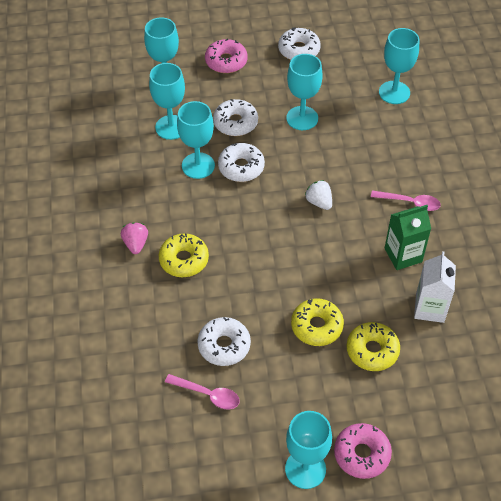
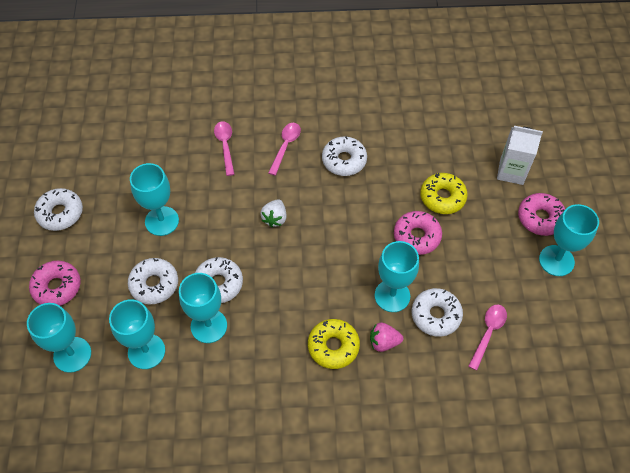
camera: 85 degrees left, 5 degrees up
pink strawberry [121,223,148,254] -> pink strawberry moved to [370,322,403,352]
yellow donut [291,298,344,346] -> pink donut [394,211,442,255]
white strawberry [305,180,332,210] -> white strawberry turned 45 degrees counterclockwise [260,199,287,227]
turquoise goblet [379,28,419,104] -> turquoise goblet moved to [375,241,419,312]
green carton [385,205,431,270] -> white donut [322,136,367,176]
white carton [414,251,456,323] -> white carton moved to [497,126,543,185]
none -> pink spoon [214,121,234,176]

